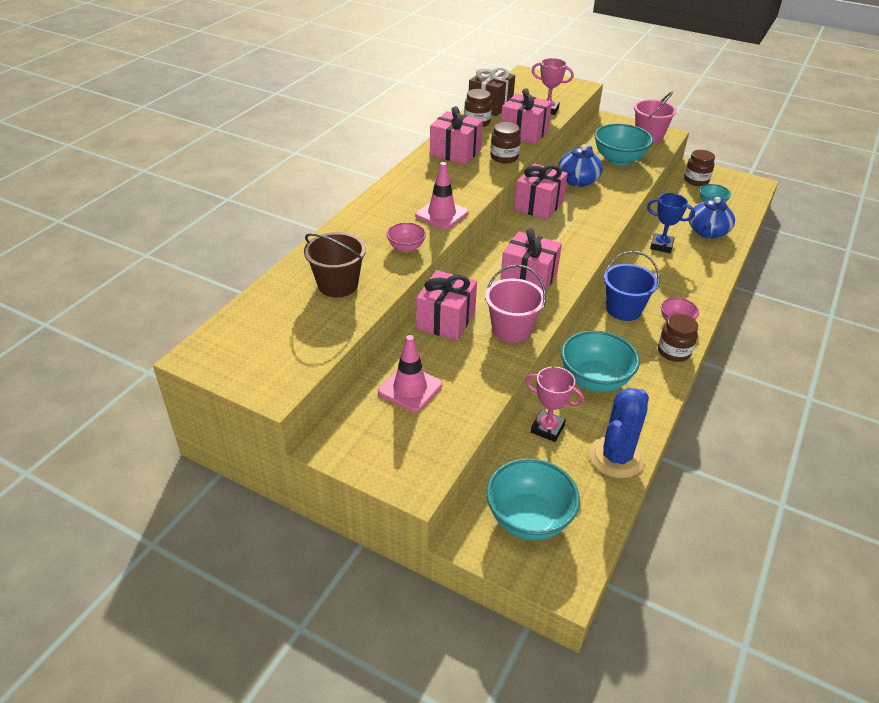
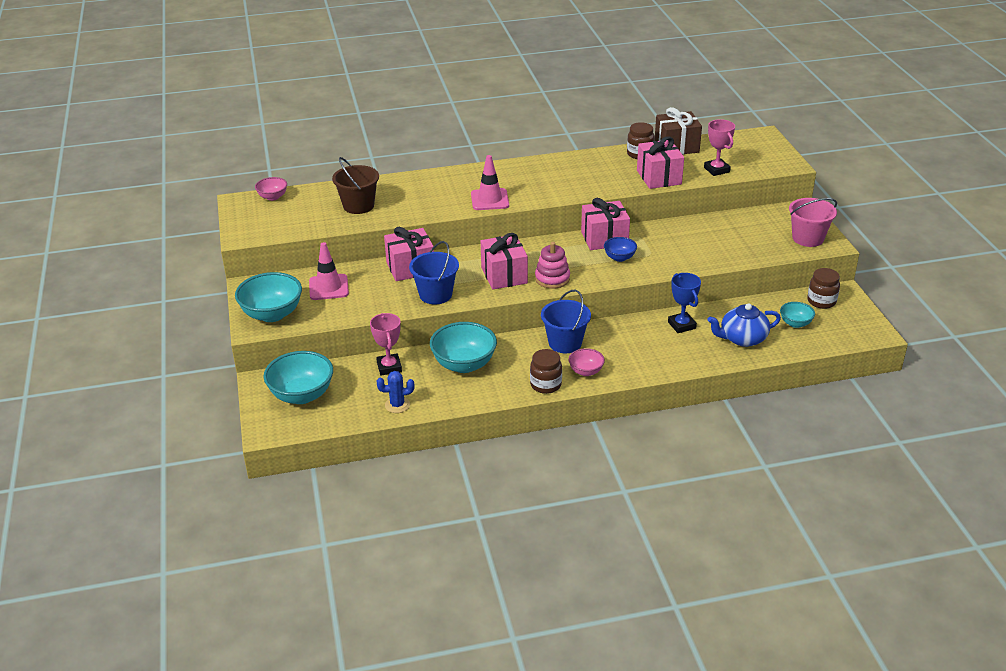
camera: 50 degrees right, 5 degrees down
pink bowl [386,222,426,252] -> pink bowl moved to [255,177,287,201]
pink gift [430,106,483,165] -> none
pink bucket [485,265,546,343] -> blue bucket [409,241,459,305]
brown jar [490,122,521,163] -> none
blue teapot [558,144,603,187] -> none
blue cactus [589,388,649,478] -> blue cactus [377,371,414,413], size x0.56
turquoise bowl [594,124,653,166] -> turquoise bowl moved to [235,272,302,322]
none -> pink stacking toy [535,242,570,289]
none -> blue bowl [604,237,637,262]

